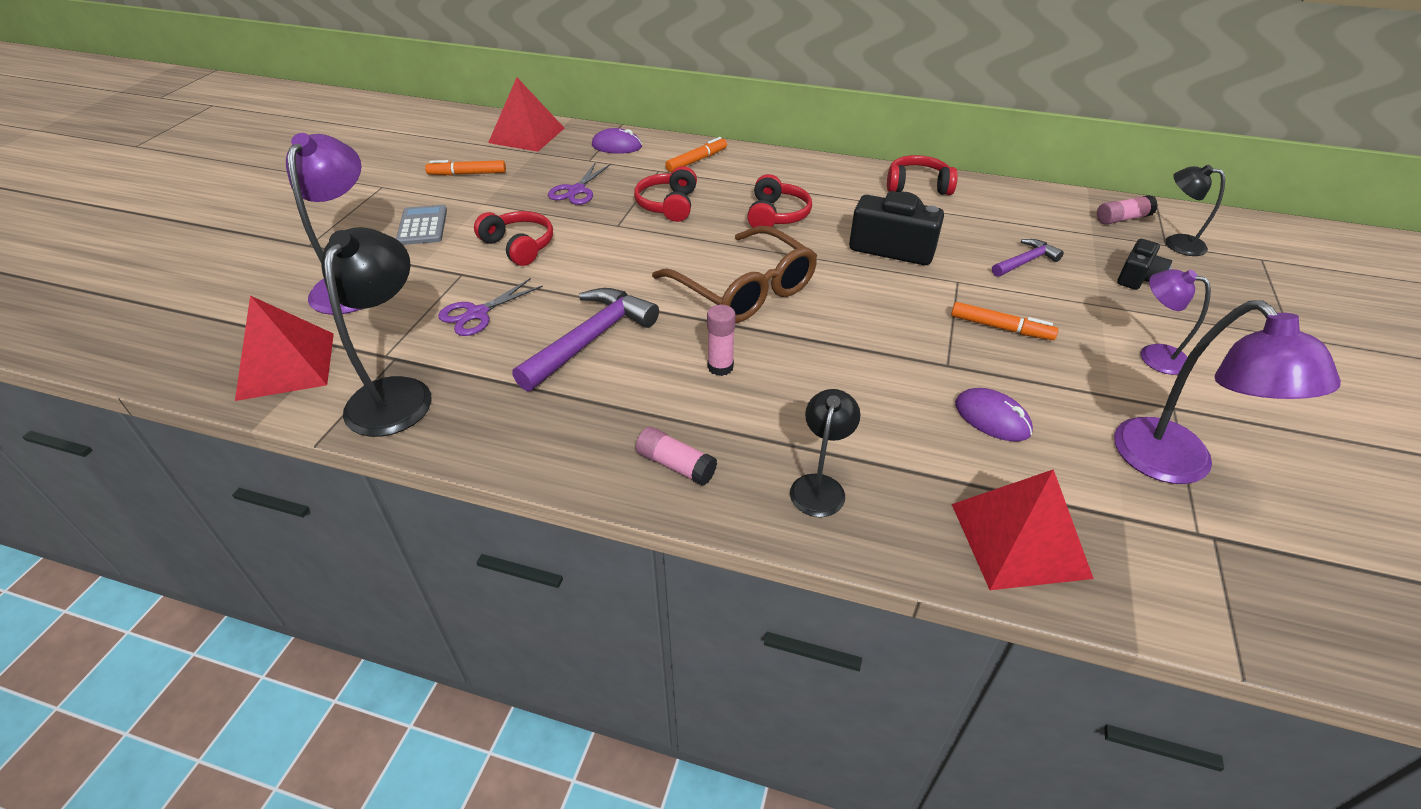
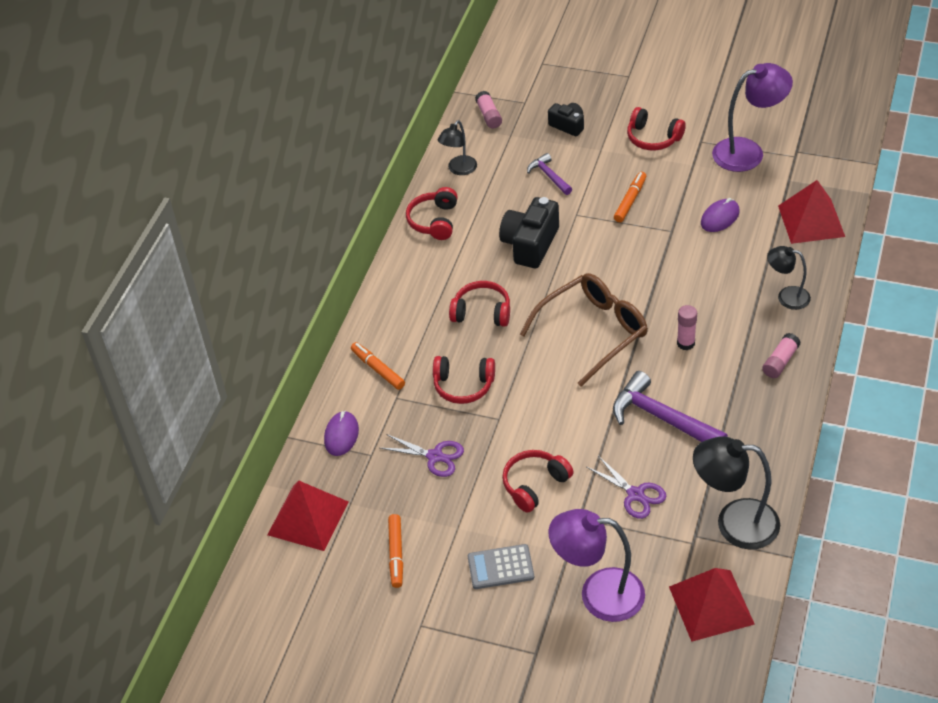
camera: 85 degrees left, 5 degrees up
purple lamp [1141,269,1211,375] -> red headphones [627,107,686,150]
black lamp [1166,165,1225,256] -> black lamp moved to [438,120,477,175]

